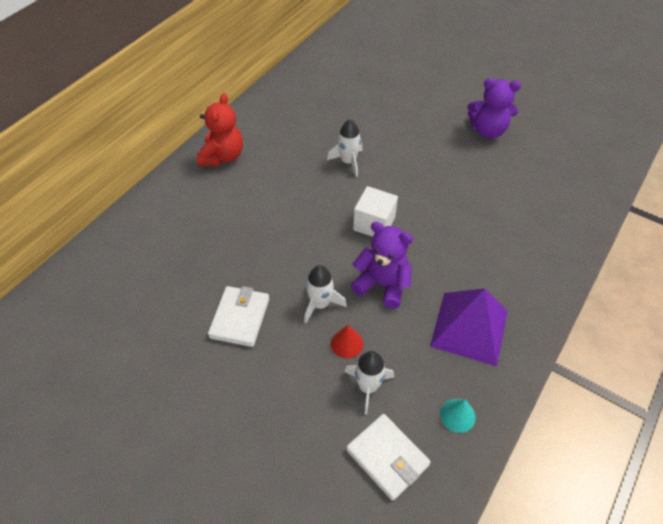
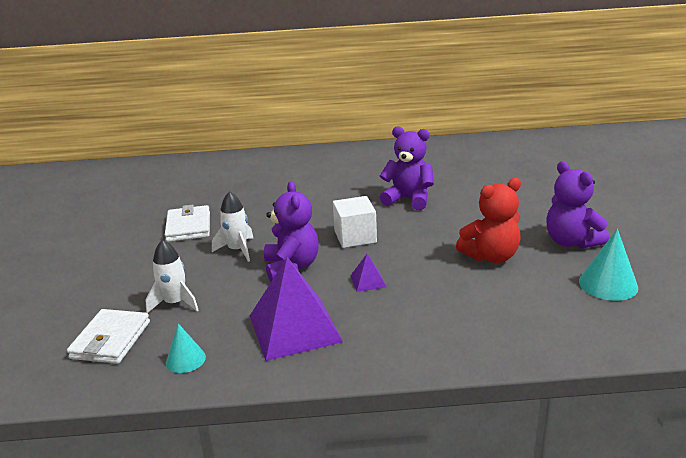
camera: 55 degrees right, 25 degrees down
red teddy bear [197,93,243,166] -> red teddy bear moved to [456,178,521,263]
white wallet [208,286,269,347] -> white wallet turned 75 degrees counterclockwise [165,205,210,242]
white rocket [327,119,363,177] -> purple teddy bear [380,126,434,210]
red cone [331,325,363,358] -> none
none -> purple pyramid [351,254,386,292]
none -> turquoise cone [579,229,638,301]

